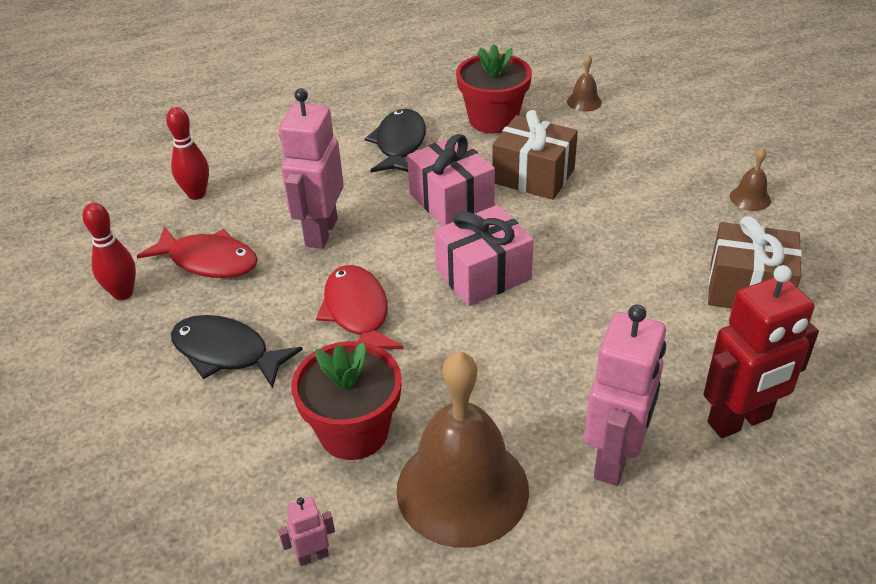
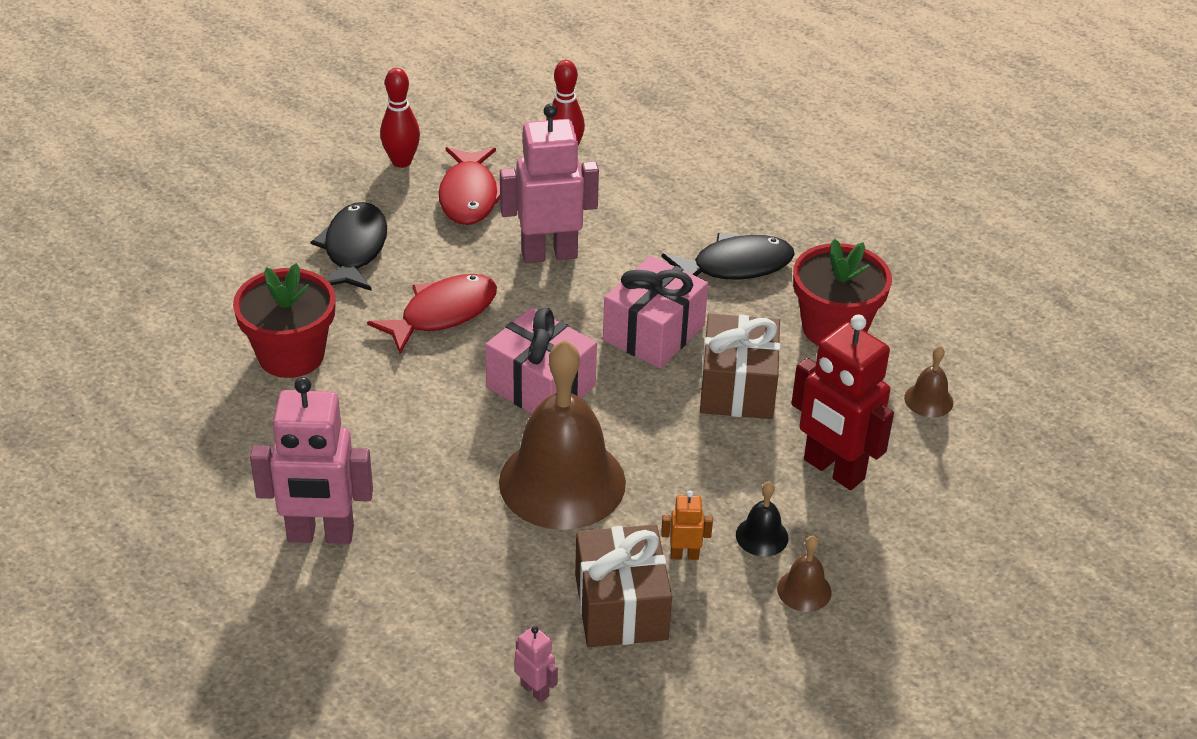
camera: 65 degrees right, 0 degrees up
pink robot [278,497,335,566] -> pink robot moved to [515,626,558,702]
brown bell [396,351,529,548] -> brown bell moved to [499,340,626,530]
red robot [703,265,819,438] -> red robot moved to [791,314,894,490]
none -> orange robot [661,491,713,560]
none -> black bell [736,481,789,557]

